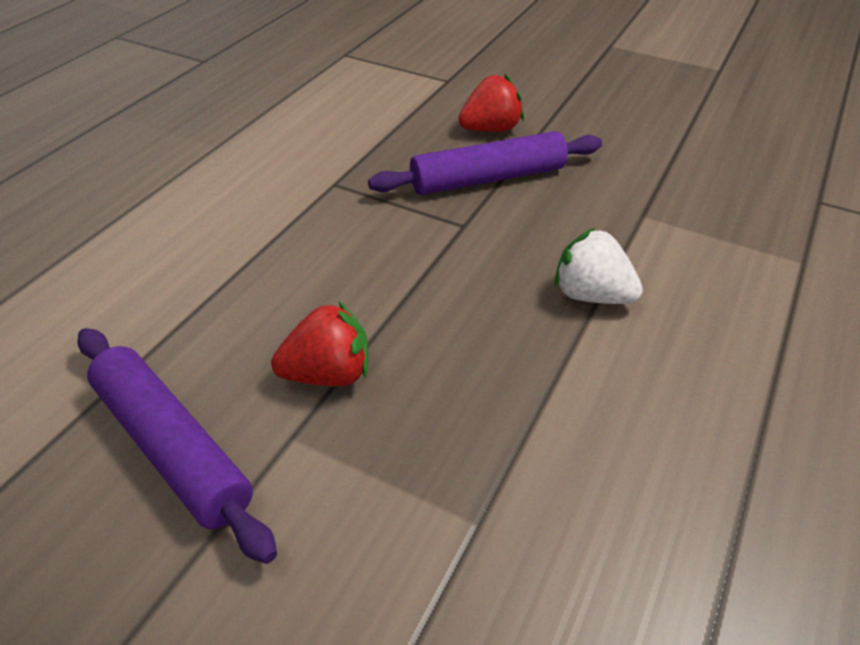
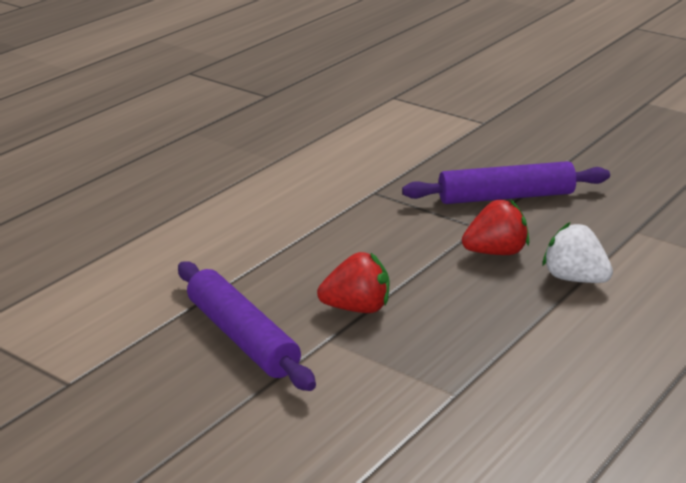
camera: 10 degrees right, 15 degrees down
red strawberry [458,74,524,132] -> red strawberry moved to [462,199,529,255]

